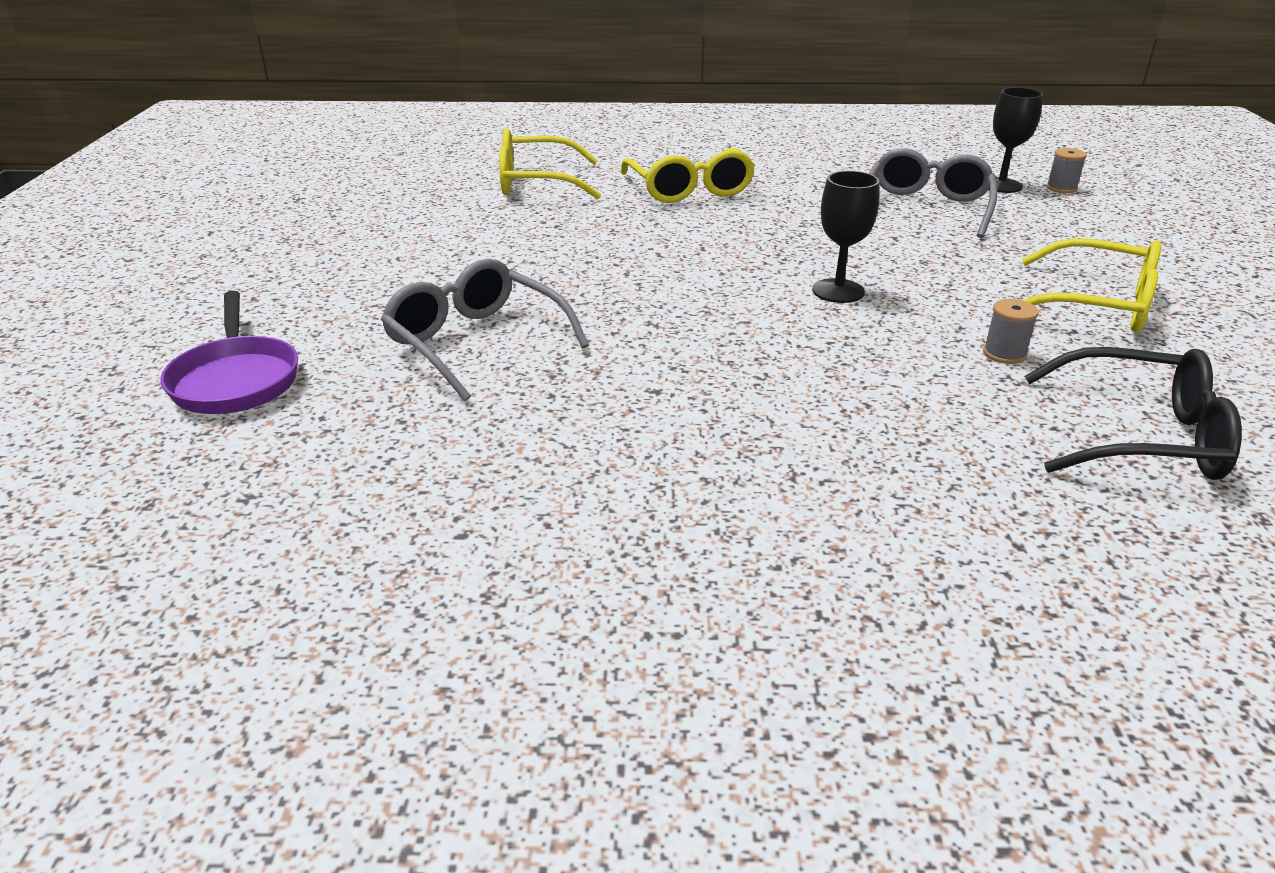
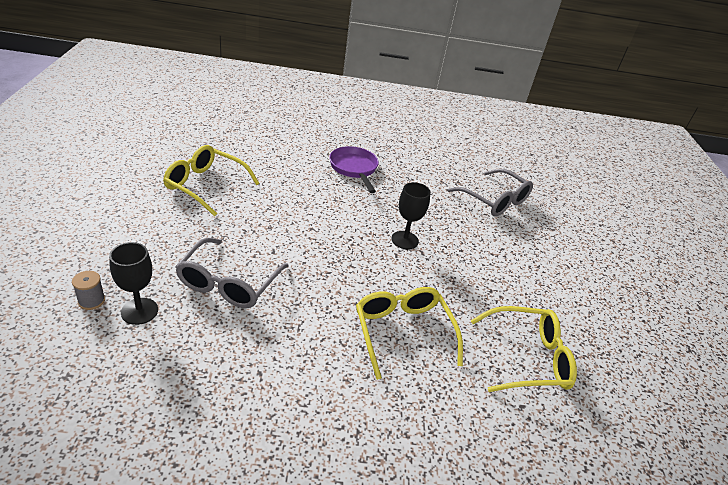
camera: 175 degrees right, 5 degrees up
purple pan [160,291,298,414] -> purple pan moved to [329,146,379,193]
black goblet [812,171,880,303] -> black goblet moved to [391,182,431,250]
grey spool [983,299,1039,364] -> none
black glasses [1024,347,1242,480] -> none

